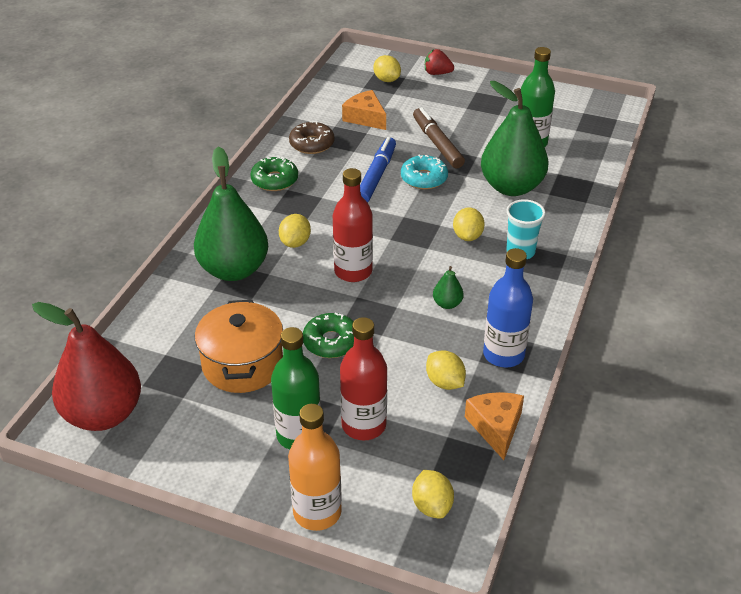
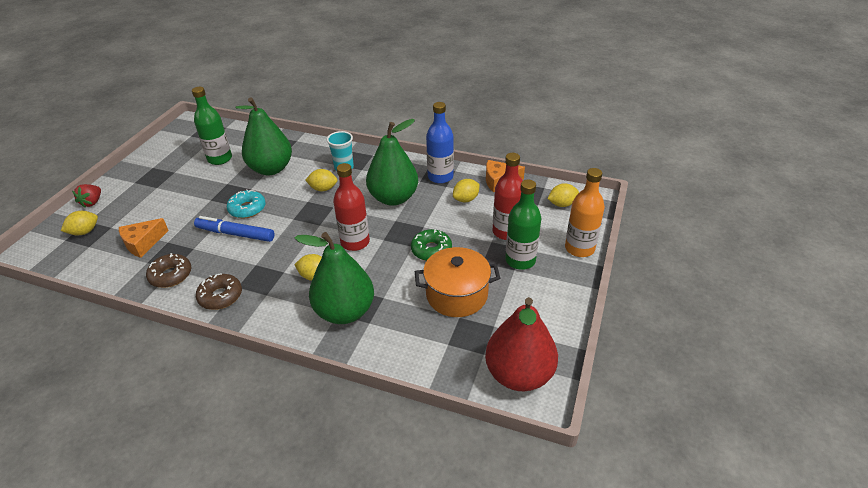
camera: 90 degrees left, 0 degrees up
green donut [250,157,298,191] -> brown donut [196,273,242,310]
brown marker [413,107,465,168] -> none
green pear [433,266,464,309] -> green pear [366,119,418,206], size x2.47

